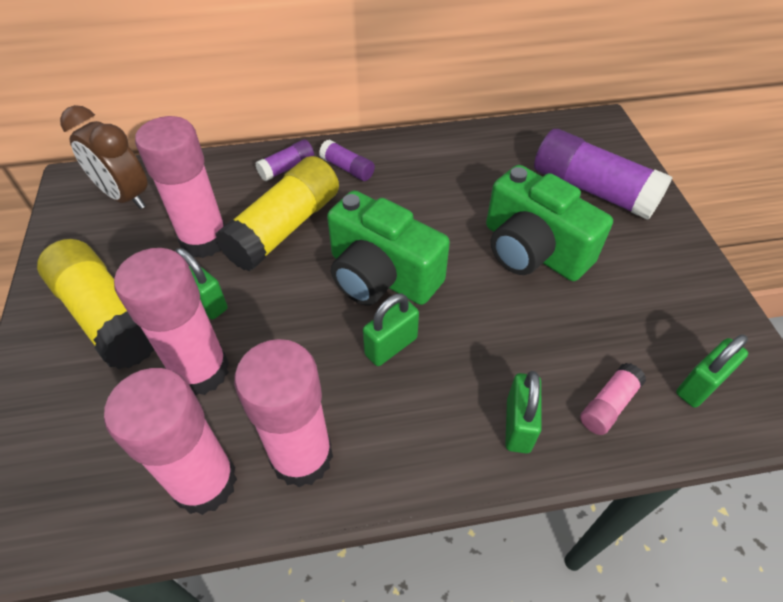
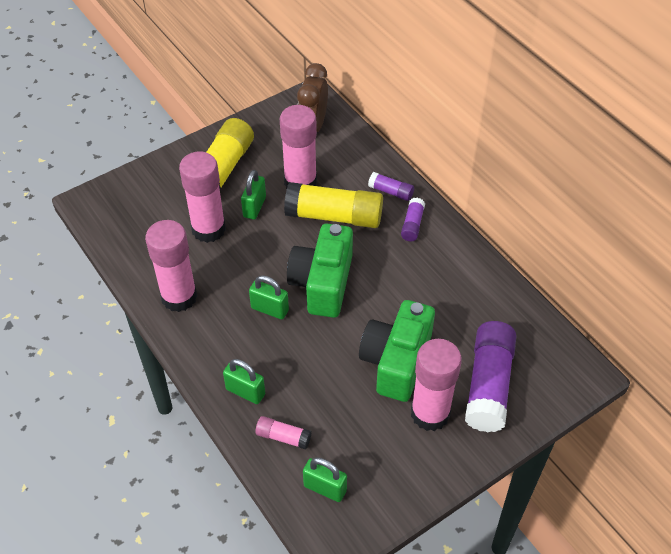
camera: 65 degrees right, 0 degrees up
pink glue stick [104,368,237,515] -> pink glue stick moved to [411,339,462,431]
green padlock [505,371,542,453] -> green padlock turned 45 degrees clockwise [223,359,265,404]

